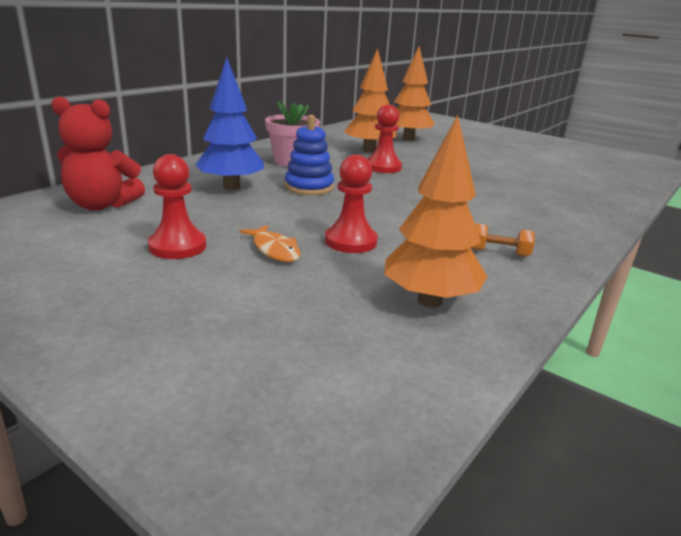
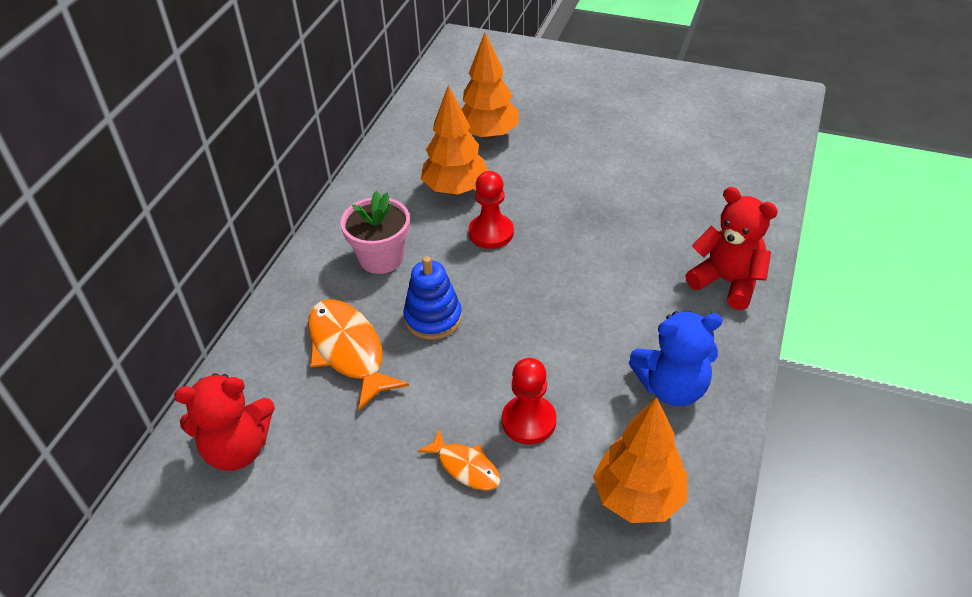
camera: 15 degrees left, 20 degrees up
red pawn [148,154,206,259] -> none
blue tree [195,57,264,190] -> orange fish [308,299,409,410]
orange dumbbell [471,224,535,257] -> blue teddy bear [629,311,723,406]
none -> red teddy bear [685,187,778,310]

